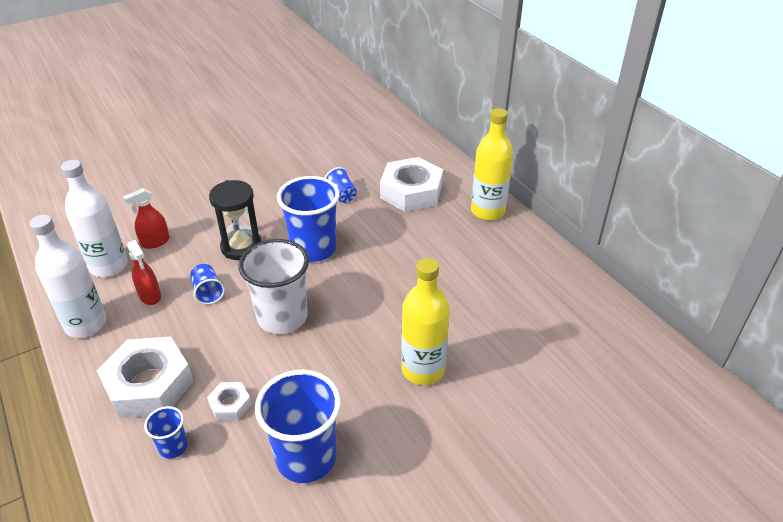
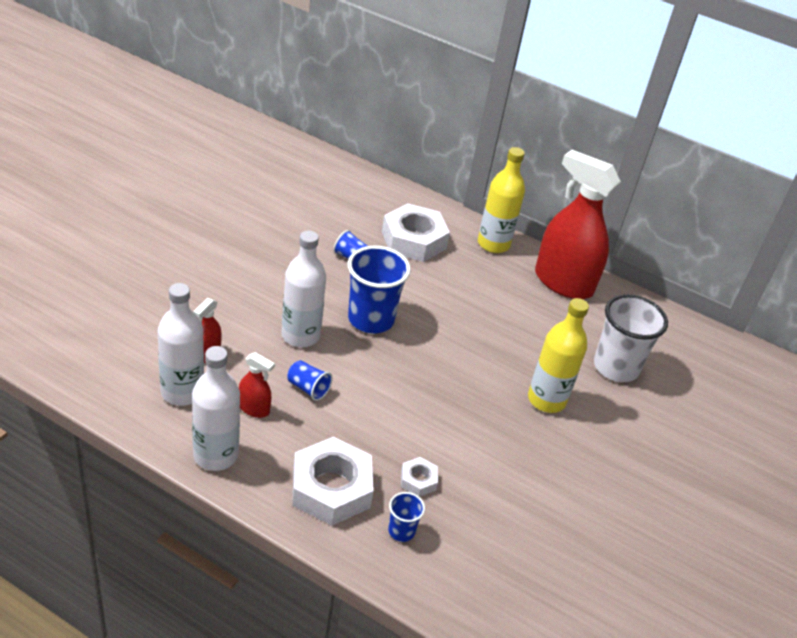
camera: 35 degrees left, 0 degrees up
black hourglass [209,180,261,260] -> white bottle [281,231,326,347]
white cup [239,239,309,334] -> white cup moved to [594,294,668,382]
blue cup [255,369,341,483] -> none
none -> red spray bottle [535,150,621,299]

